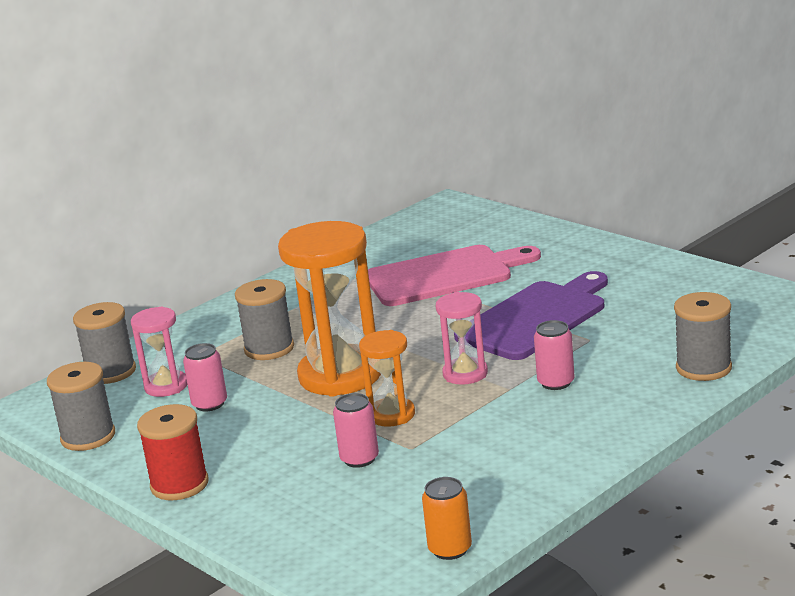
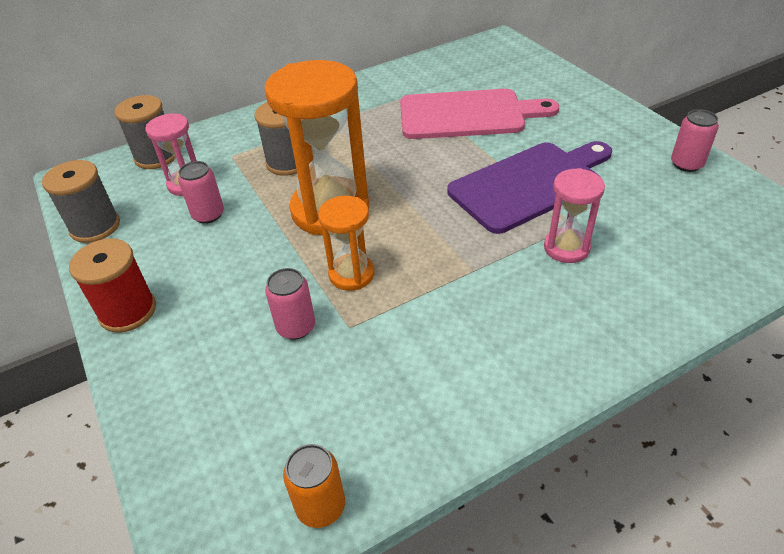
camera: 15 degrees right, 20 degrees up
pink hourglass [436,292,488,385] -> pink hourglass moved to [544,168,605,263]
pink can [534,320,574,390] -> pink can moved to [671,109,719,172]
grey spool [674,292,732,381] -> none

